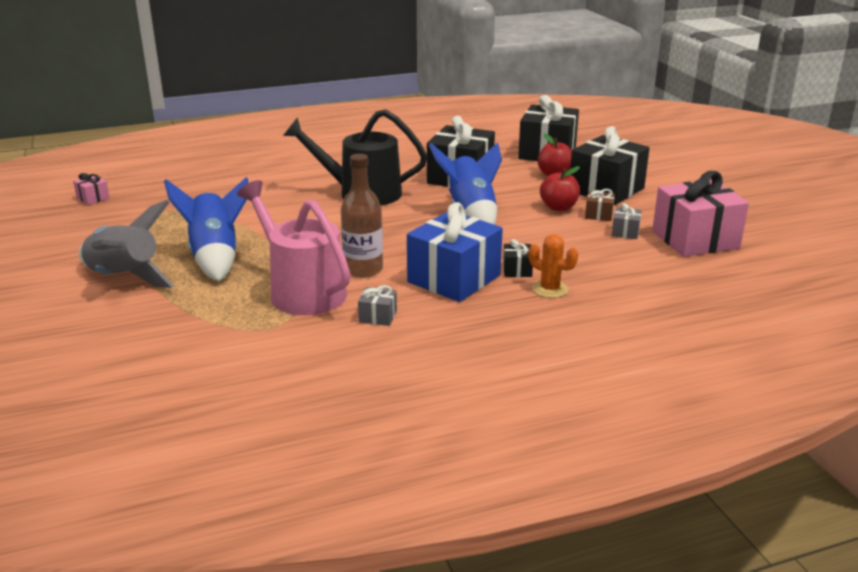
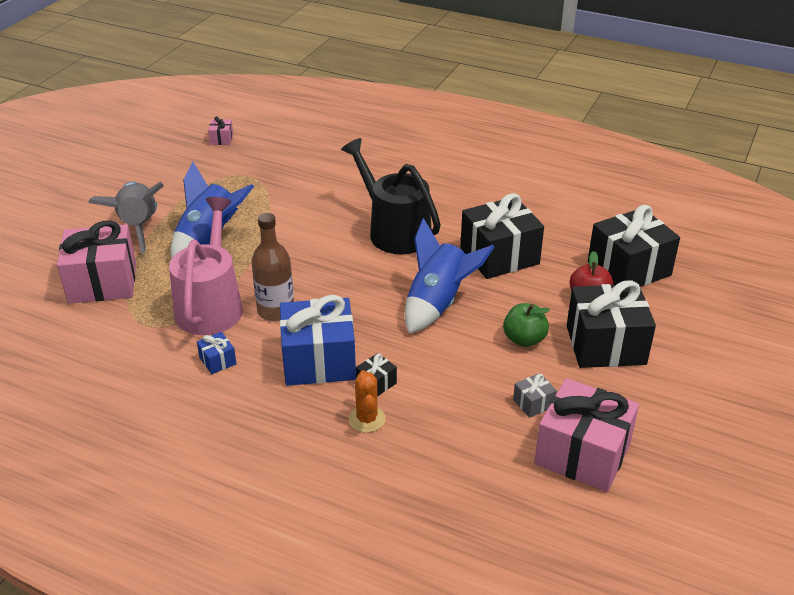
camera: 45 degrees right, 10 degrees up
grey gift [358,285,397,326] -> blue gift [197,332,236,374]
red apple [540,166,580,211] -> green apple [503,303,550,347]
brown gift [585,189,615,221] -> none
none -> pink gift [57,220,136,304]

